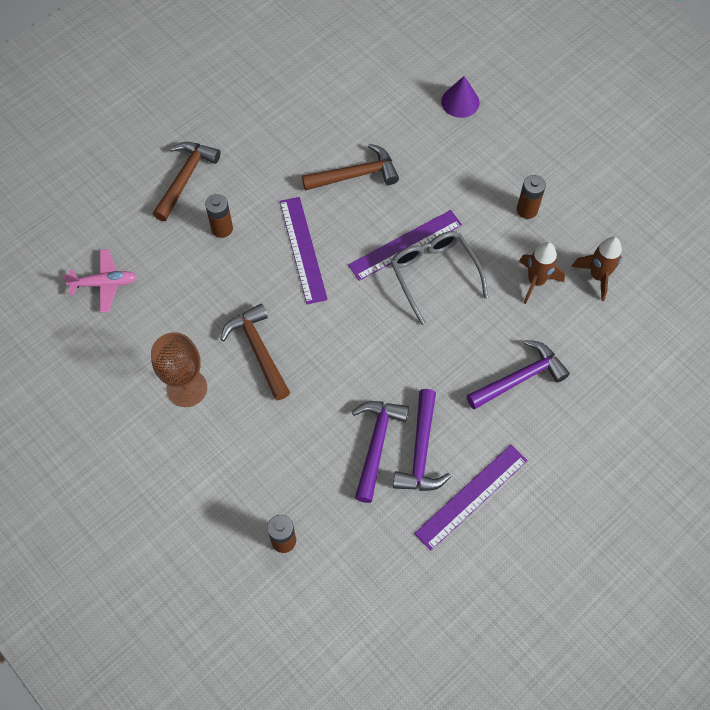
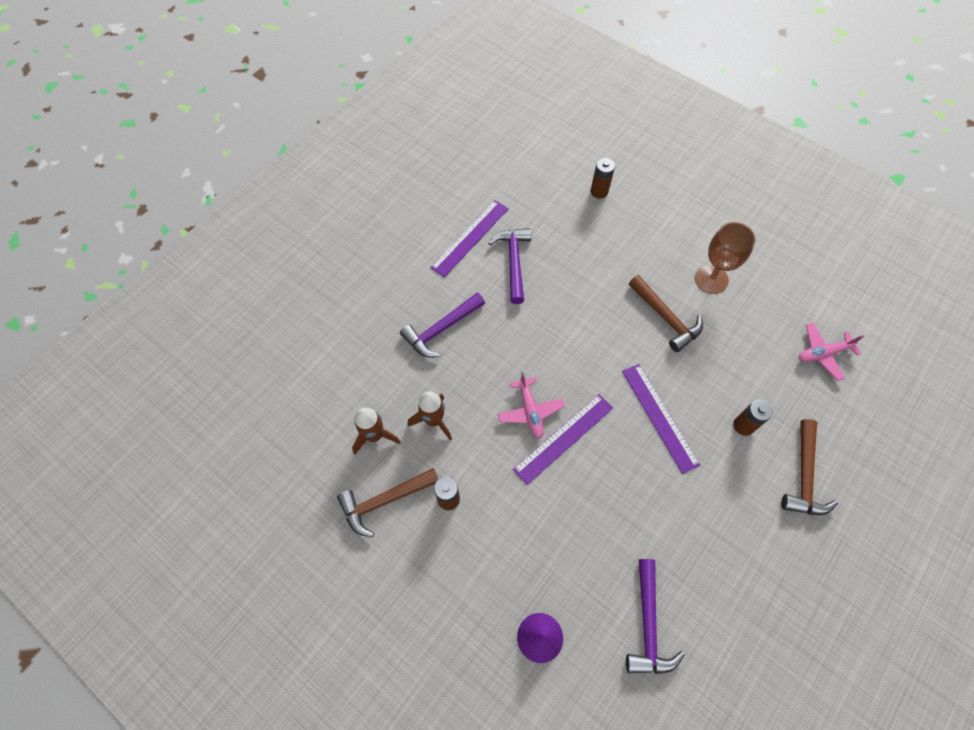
camera: 170 degrees right, 0 degrees up
brown hammer [302,143,399,191] -> brown hammer moved to [337,468,438,537]
purple hammer [352,401,409,503] -> purple hammer moved to [626,559,685,674]
grey glasses [391,231,488,325] -> pink plane [497,372,565,439]

